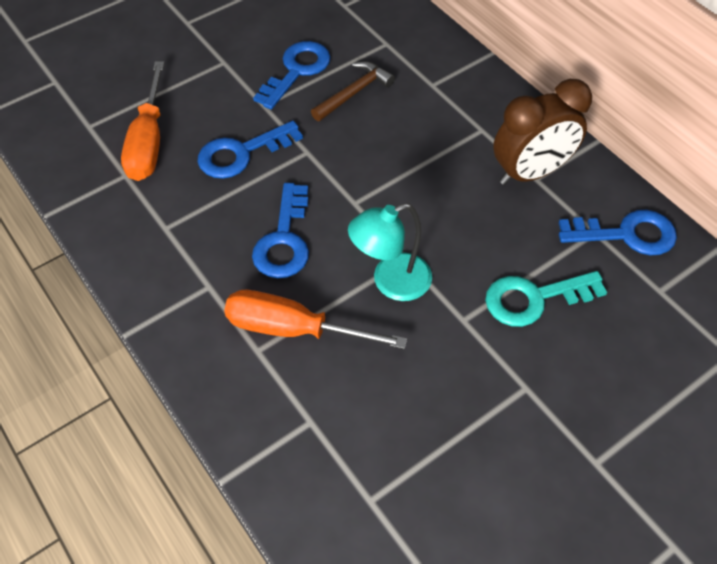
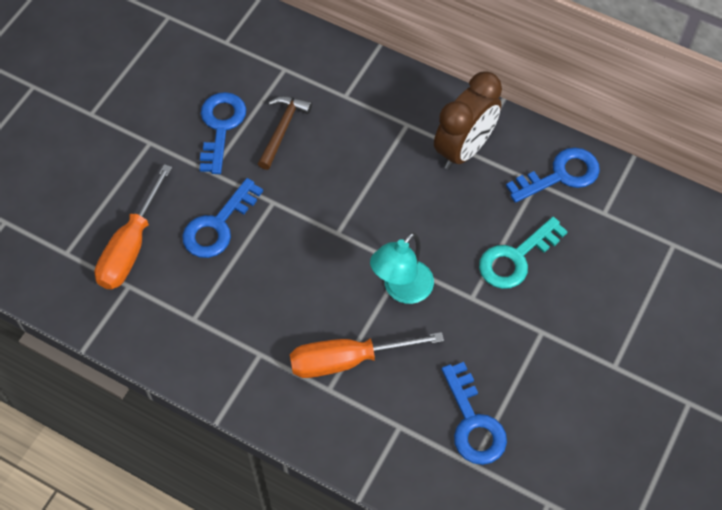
camera: 25 degrees left, 5 degrees up
orange screwdriver [121,61,165,181] -> orange screwdriver turned 45 degrees clockwise [95,164,172,289]
blue key [252,183,309,278] -> blue key moved to [442,362,507,465]

